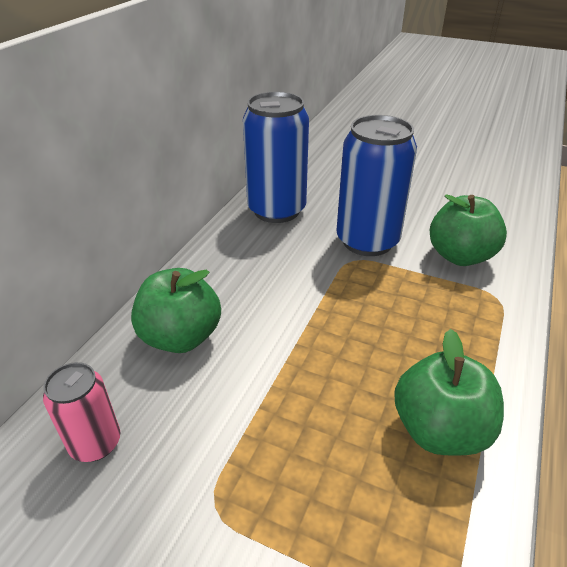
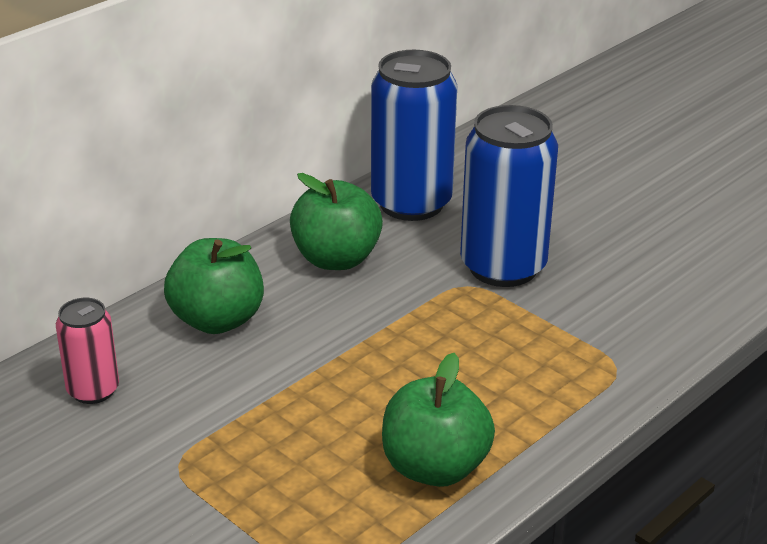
camera: 20 degrees right, 5 degrees down
green apple [430,194,507,266] -> green apple moved to [290,173,383,270]

